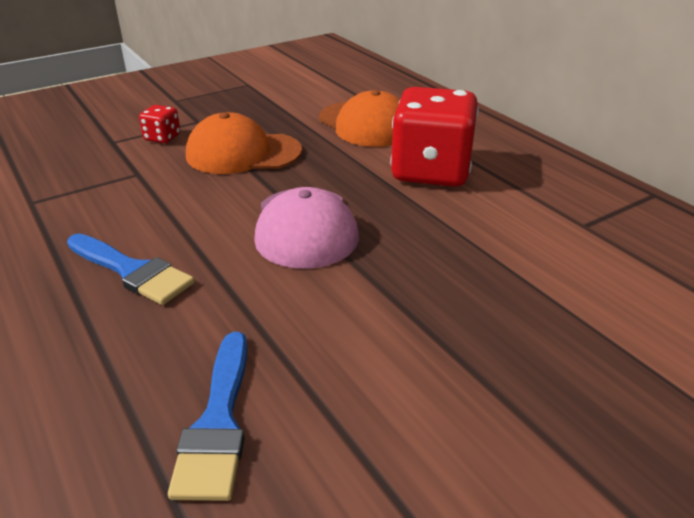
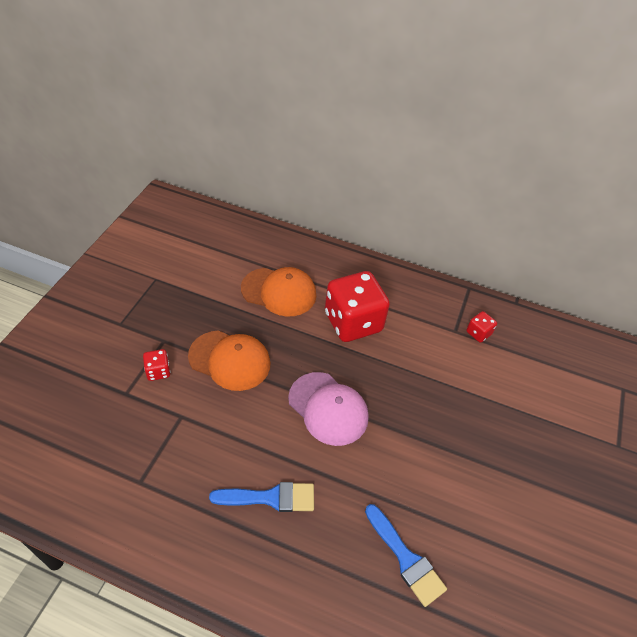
camera: 40 degrees left, 15 degrees up
orange cap [186,112,302,174] -> orange cap turned 120 degrees counterclockwise [188,330,271,391]
none -> red dice [466,311,497,343]

